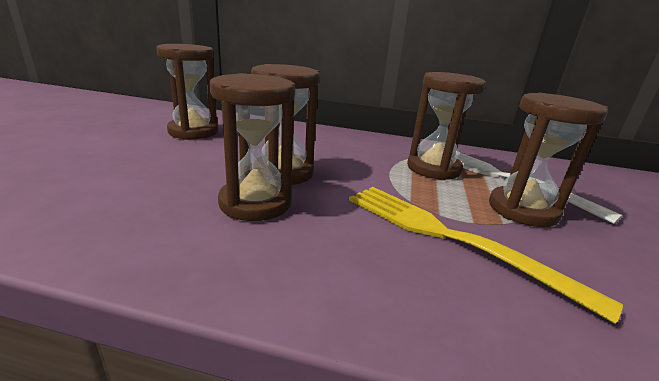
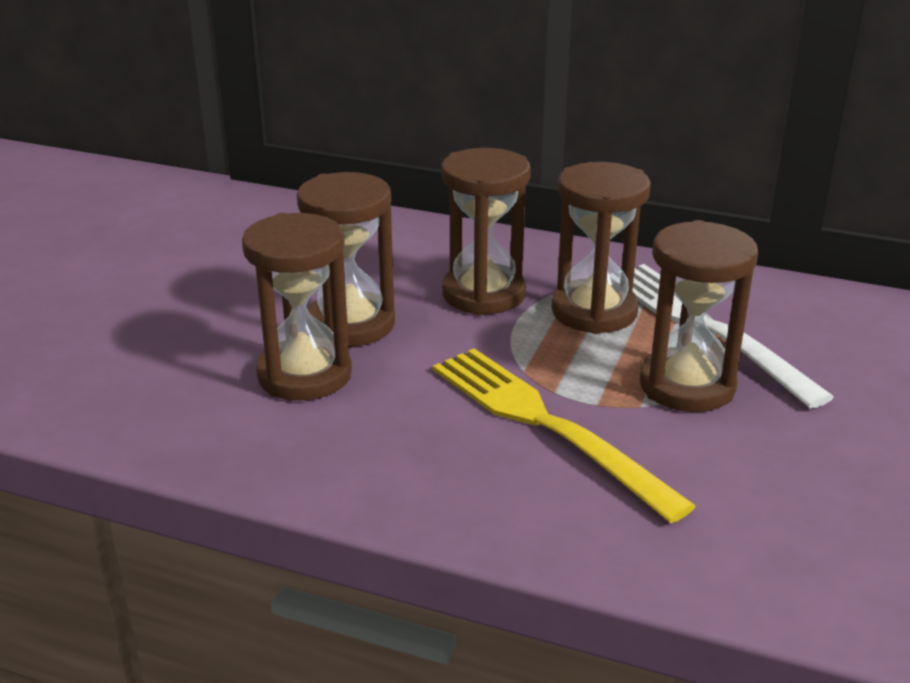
camera: 10 degrees right, 5 degrees up
brown hourglass [156,44,218,140] -> brown hourglass moved to [441,148,531,315]

